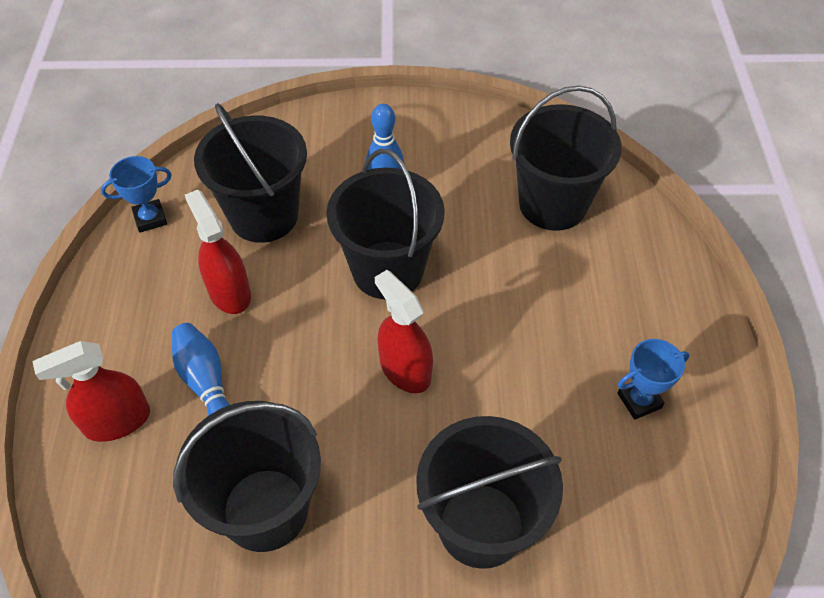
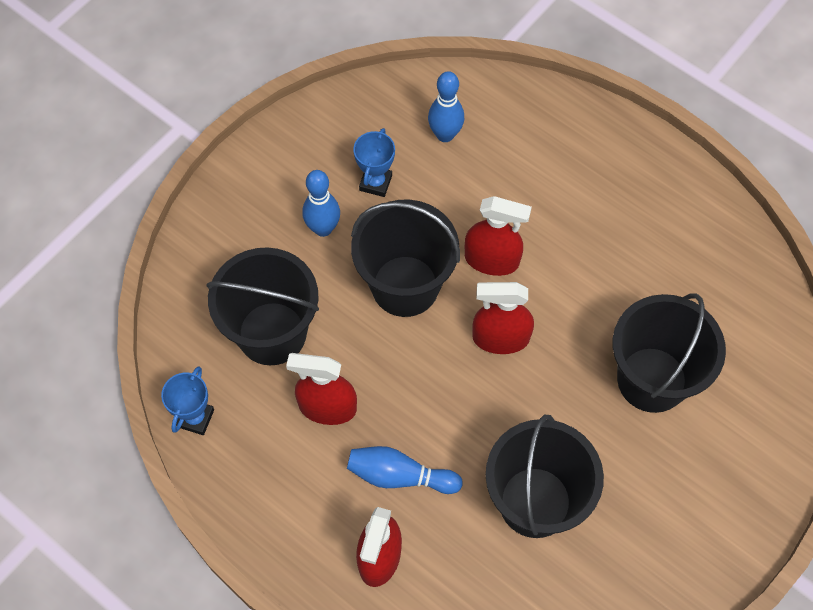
camera: 50 degrees left, 10 degrees up
black bucket [510,86,622,231] -> blue bowling pin [428,71,464,142]
blue trophy [617,339,689,420] -> blue trophy moved to [353,128,395,197]
none -> red spray bottle [465,196,532,276]

